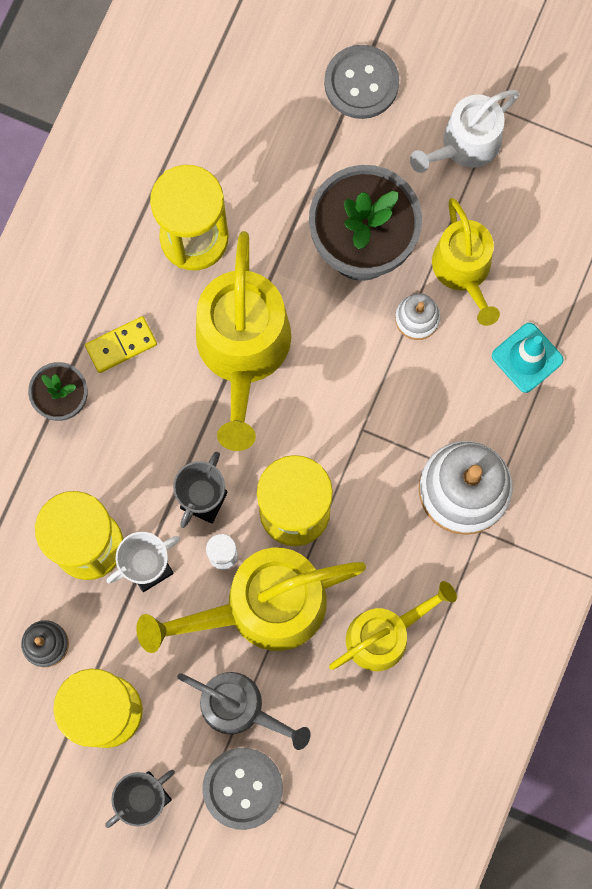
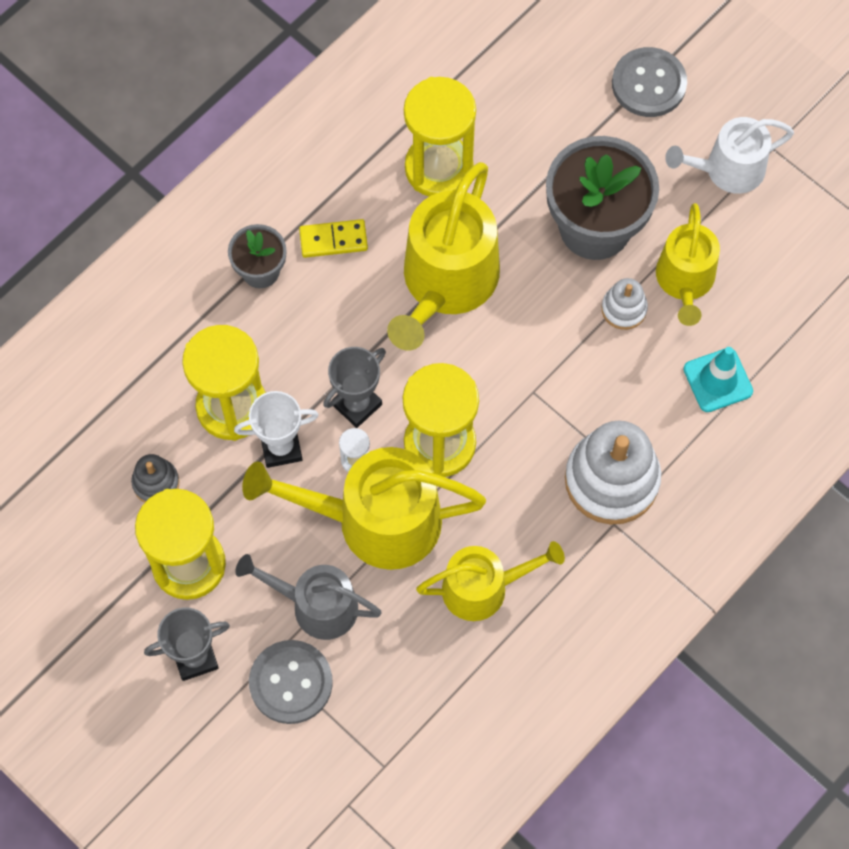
camera: 20 degrees right, 10 degrees down
grey watering can [177,672,311,750] -> grey watering can turned 150 degrees clockwise [235,554,382,640]

